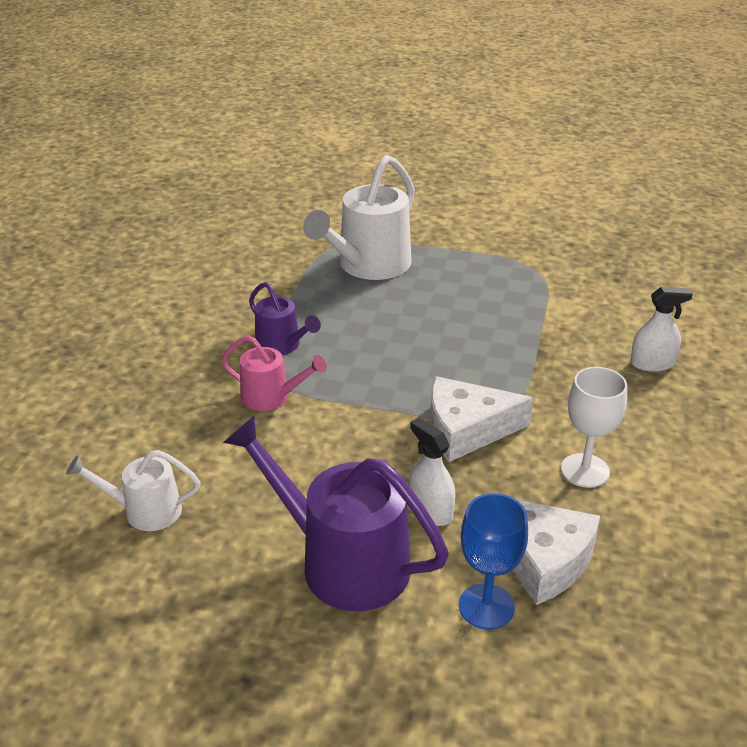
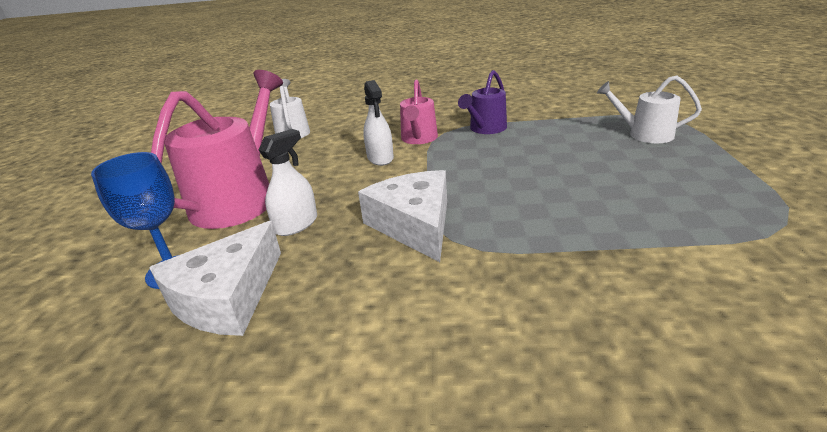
camera: 80 degrees right, 5 degrees down
purple watering can [223,416,449,611] -> pink watering can [151,70,283,229]
white watering can [303,155,415,280] -> white watering can [597,76,702,143], size x0.55
white goblet [561,367,627,488] -> none
white spray bottle [630,287,693,372] -> white spray bottle moved to [363,80,394,166]

